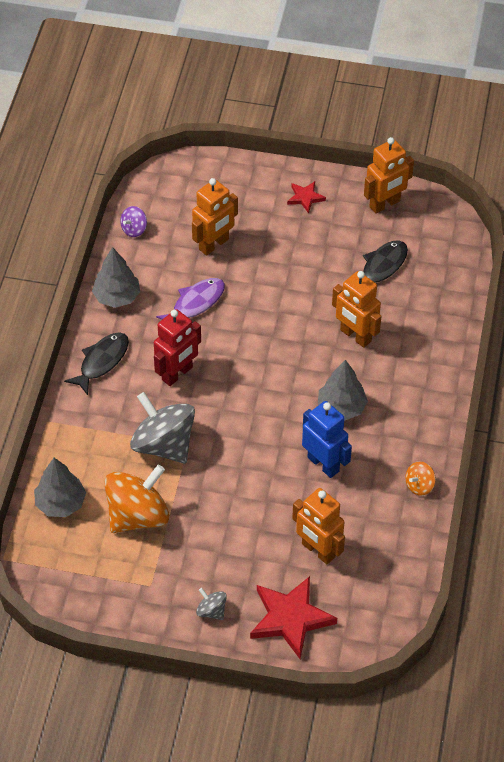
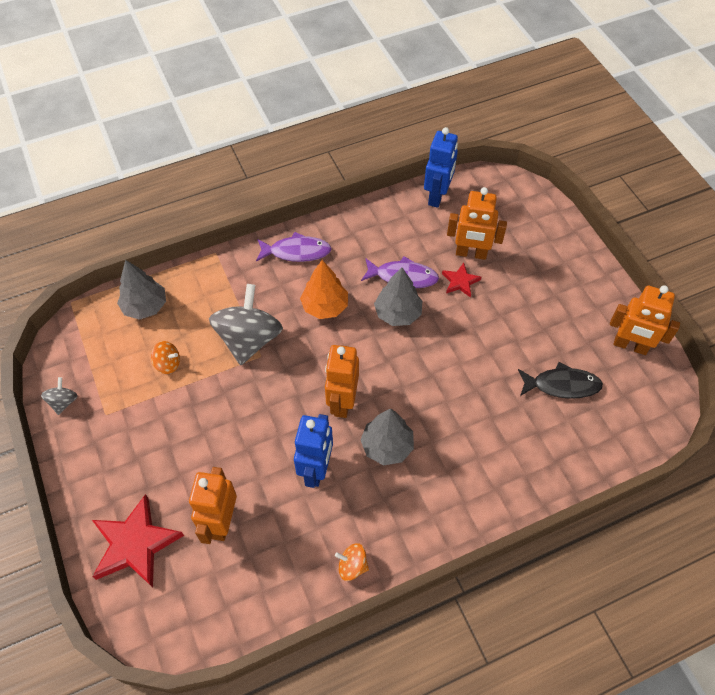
camera: 55 degrees right, 5 degrees up
black fish [64,333,129,395] -> purple fish [256,232,332,262]
grey tree [92,247,140,308] -> grey tree moved to [374,267,422,326]
orange spinning top [104,465,169,533] -> orange spinning top [151,341,180,374], size x0.45
purple spinning top [120,206,147,237] -> blue robot [424,127,458,208]
red robot [154,309,201,386] -> orange tree [300,260,348,319]
grey spinning top [196,588,227,620] -> grey spinning top moved to [41,377,78,415]
red star [287,181,326,213] -> red star moved to [442,263,481,298]
orange robot [332,271,381,348] -> orange robot moved to [325,345,359,418]

